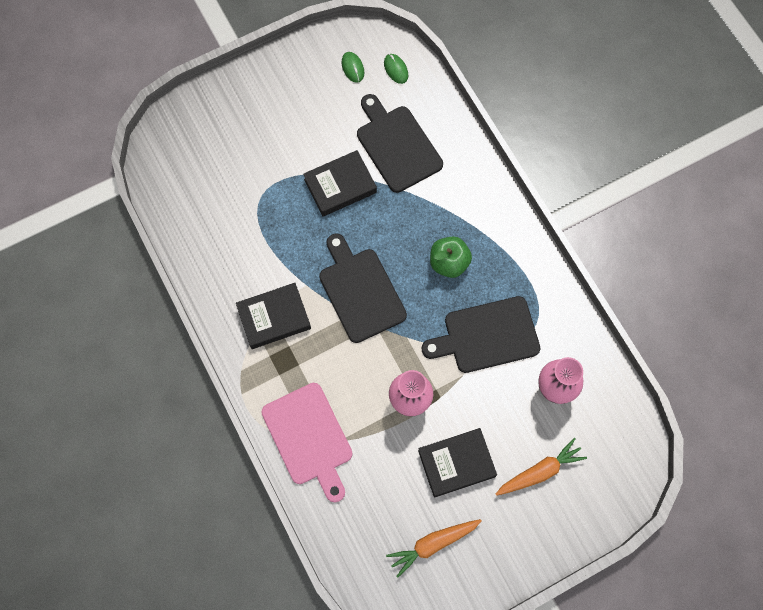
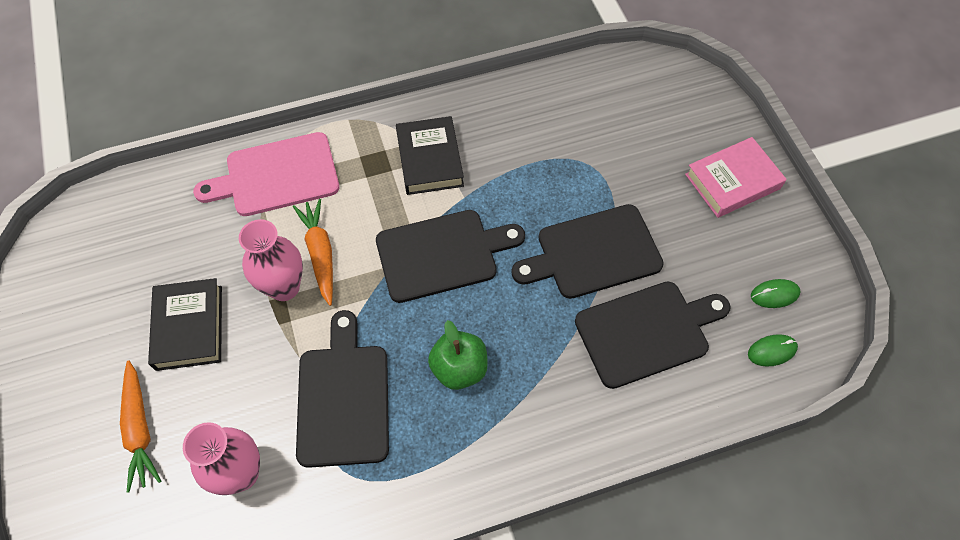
camera: 100 degrees right, 10 degrees down
black book [303,150,377,217] -> black cutting board [511,204,664,299]
orange carrot [386,519,481,578] -> orange carrot moved to [293,199,333,306]
none -> pink book [685,137,787,218]

